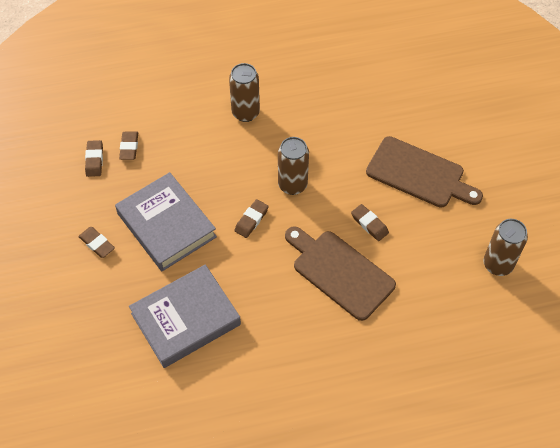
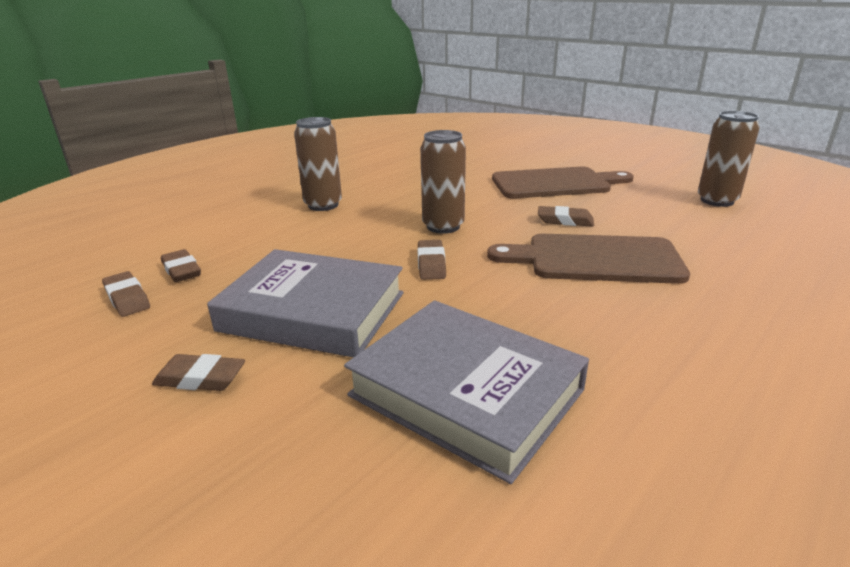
camera: 35 degrees left, 30 degrees down
grey book [129,265,241,368] -> grey book turned 75 degrees counterclockwise [344,300,589,484]

